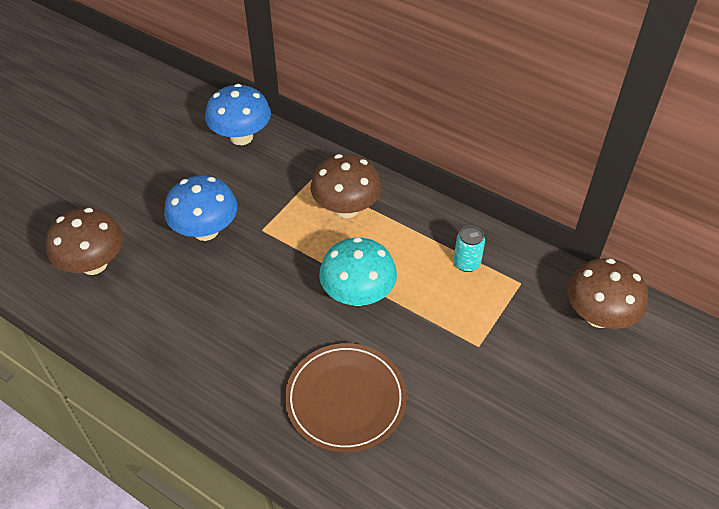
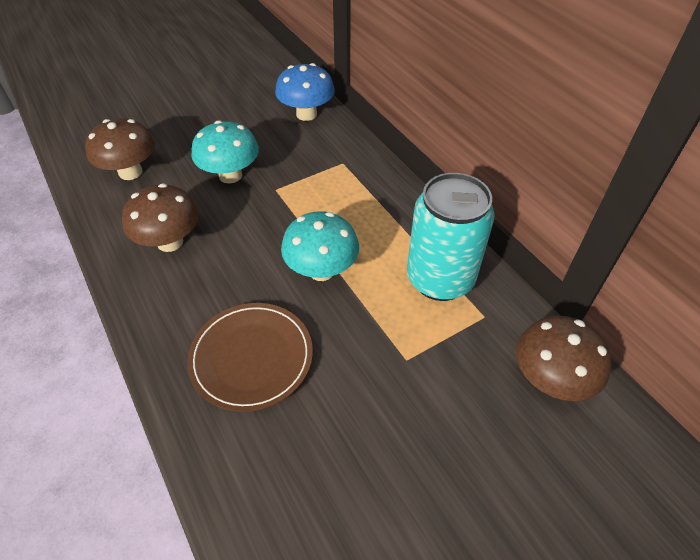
camera: 25 degrees right, 0 degrees up
blue mushroom [164,175,237,241] -> turquoise mushroom [191,120,259,183]
brown mushroom [310,154,381,218] -> brown mushroom moved to [122,183,199,252]
turquoise can [454,226,485,272] -> turquoise can [407,173,495,301], size x2.43

